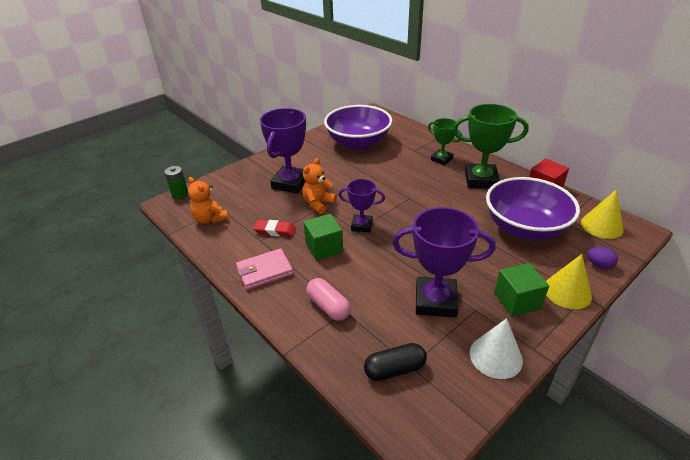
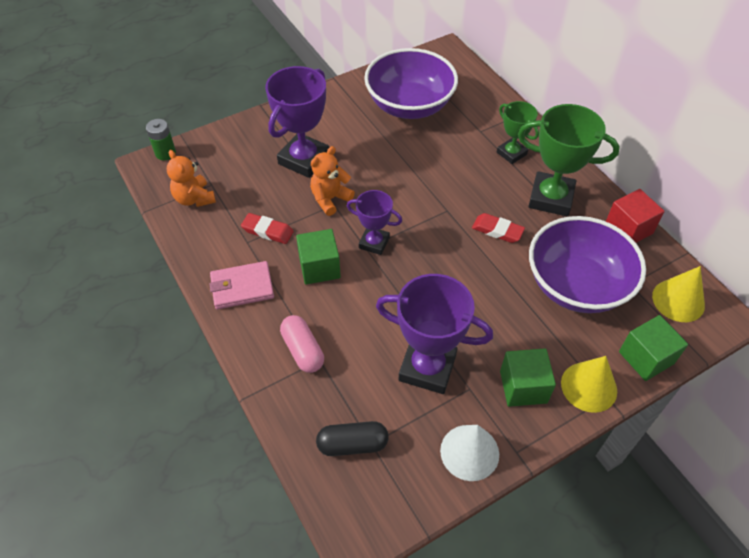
camera: 10 degrees right, 15 degrees up
purple egg [587,247,618,269] -> green cube [619,315,688,381]
none -> red eraser [472,213,525,243]

